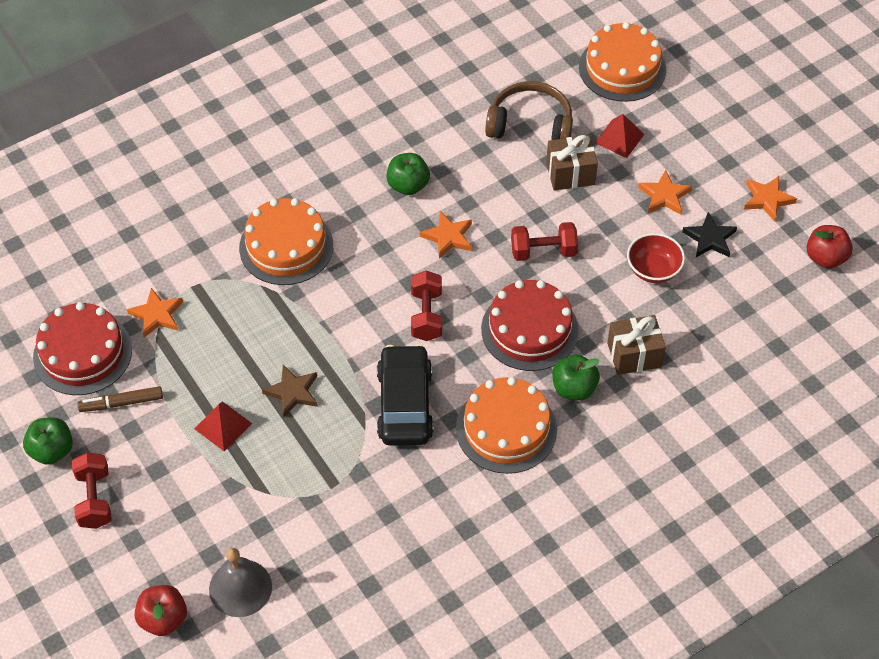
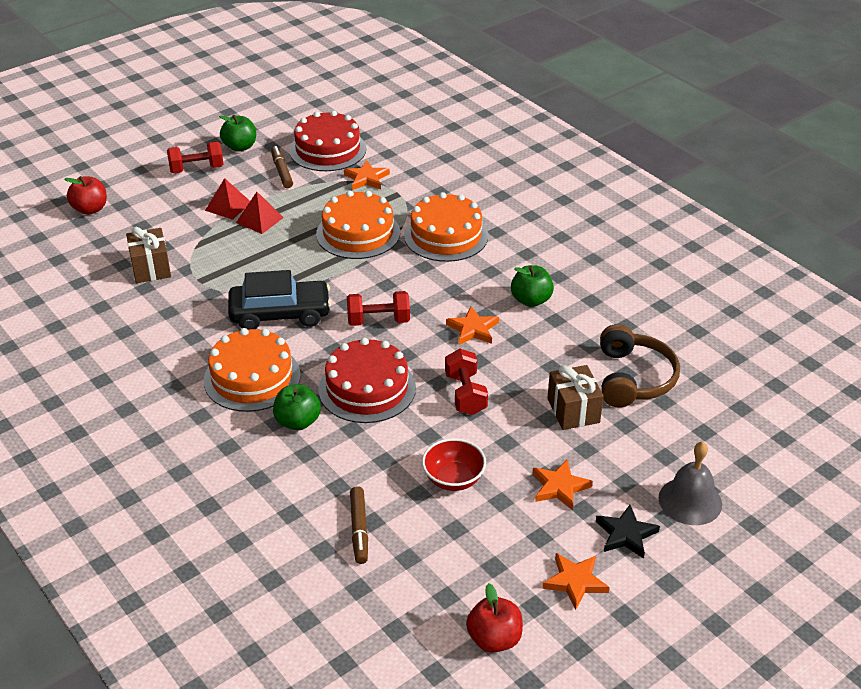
camera: 85 degrees right, 15 degrees down
grey bell [209,548,272,617] -> grey bell moved to [659,441,722,525]
brown star [262,365,318,417] -> none
orange cake [579,22,666,102] -> orange cake moved to [316,191,400,259]
red pyramid [595,114,645,158] -> red pyramid moved to [205,178,250,220]
brown gift [607,315,666,375] -> brown gift moved to [126,226,171,283]
black star [682,212,737,257] -> black star moved to [596,505,660,559]
none -> brown marker [350,486,368,564]

